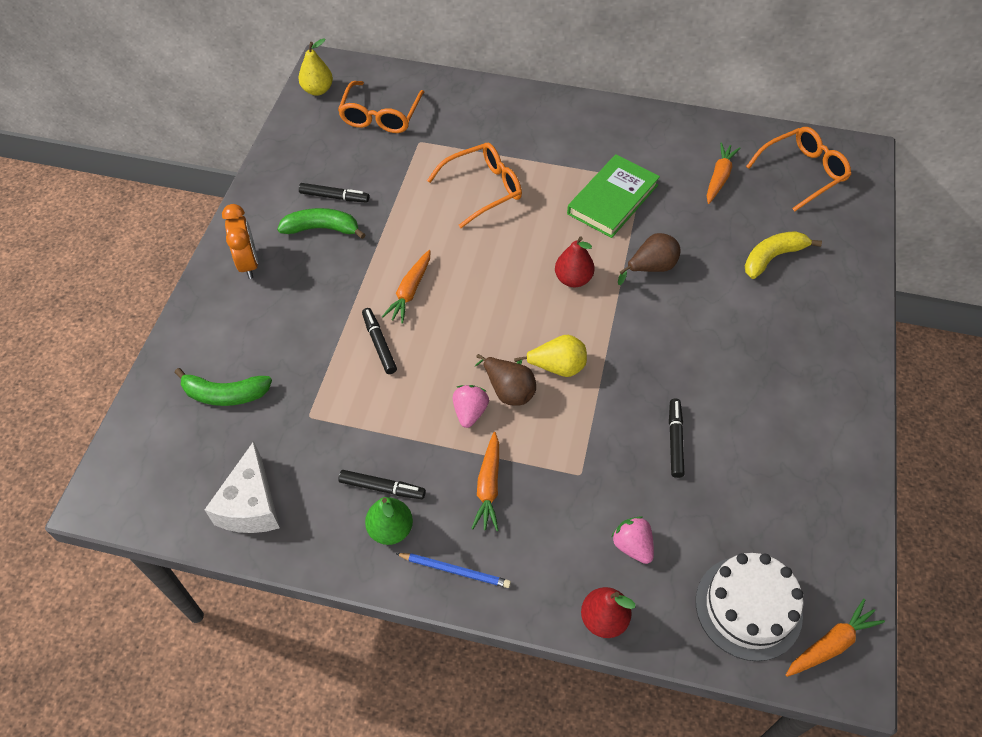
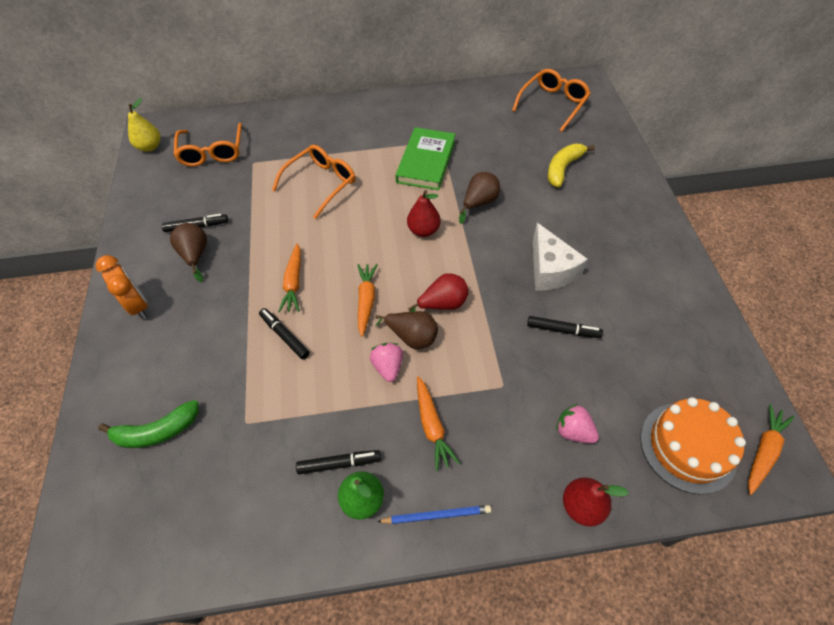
camera: 20 degrees left, 0 degrees up
white cheese [205,441,280,533] -> white cheese moved to [533,223,588,290]
green banana [277,208,366,239] -> brown pear [170,223,207,282]
yellow pear [514,335,587,377] -> red pear [408,273,469,312]
black marker [669,398,684,478] -> black marker turned 120 degrees clockwise [527,316,603,338]
white cake [696,553,803,661] -> orange cake [640,397,746,494]
orange carrot [707,142,741,204] -> orange carrot moved to [358,264,378,337]

